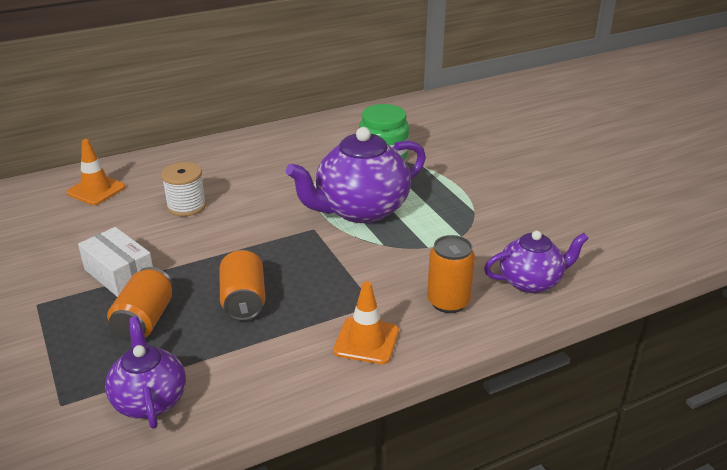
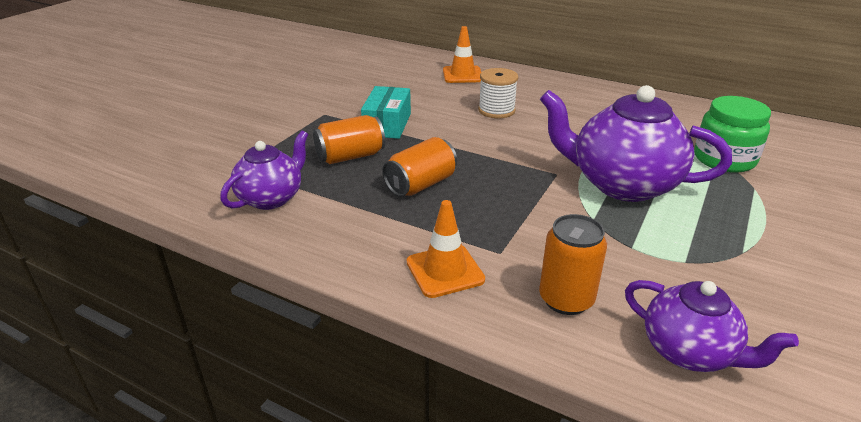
camera: 55 degrees right, 0 degrees up
white box [78,227,153,297] -> turquoise box [361,86,411,139]

